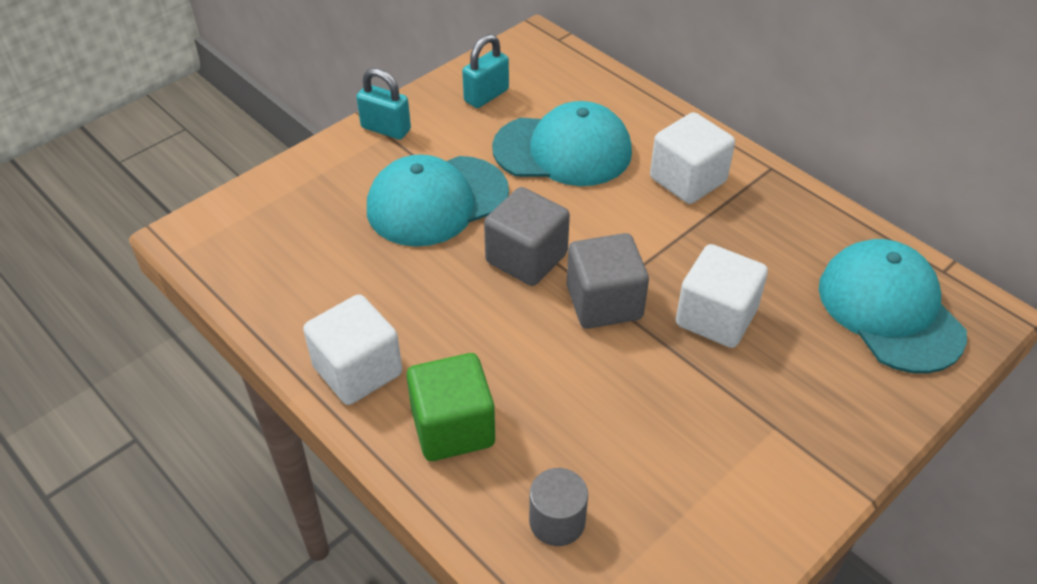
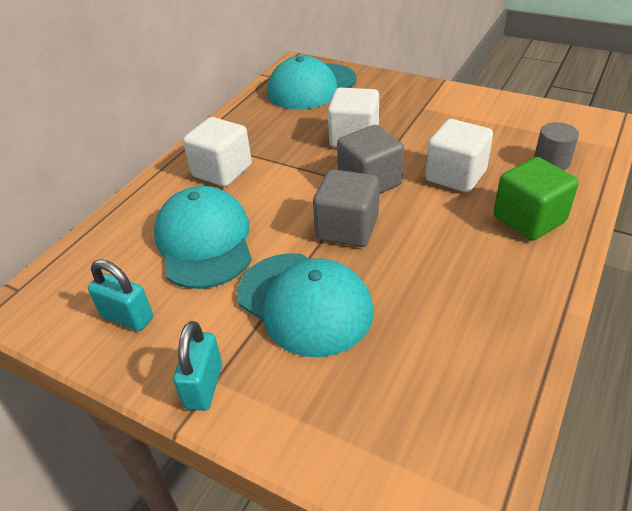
camera: 105 degrees left, 5 degrees down
white cube [303,294,402,405] -> white cube moved to [425,119,493,193]

